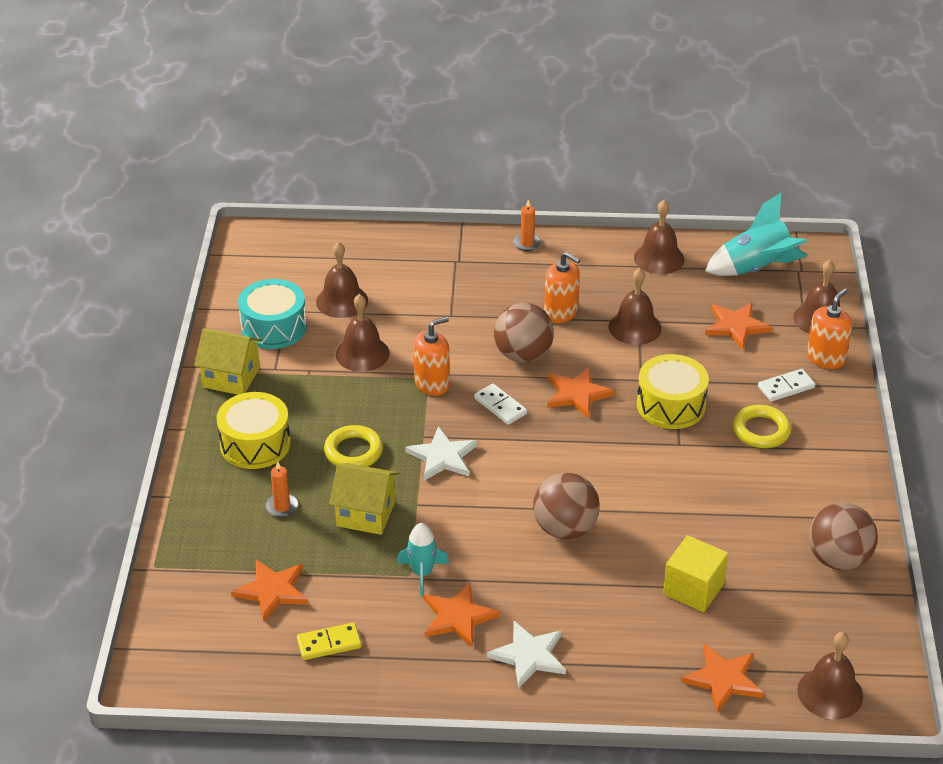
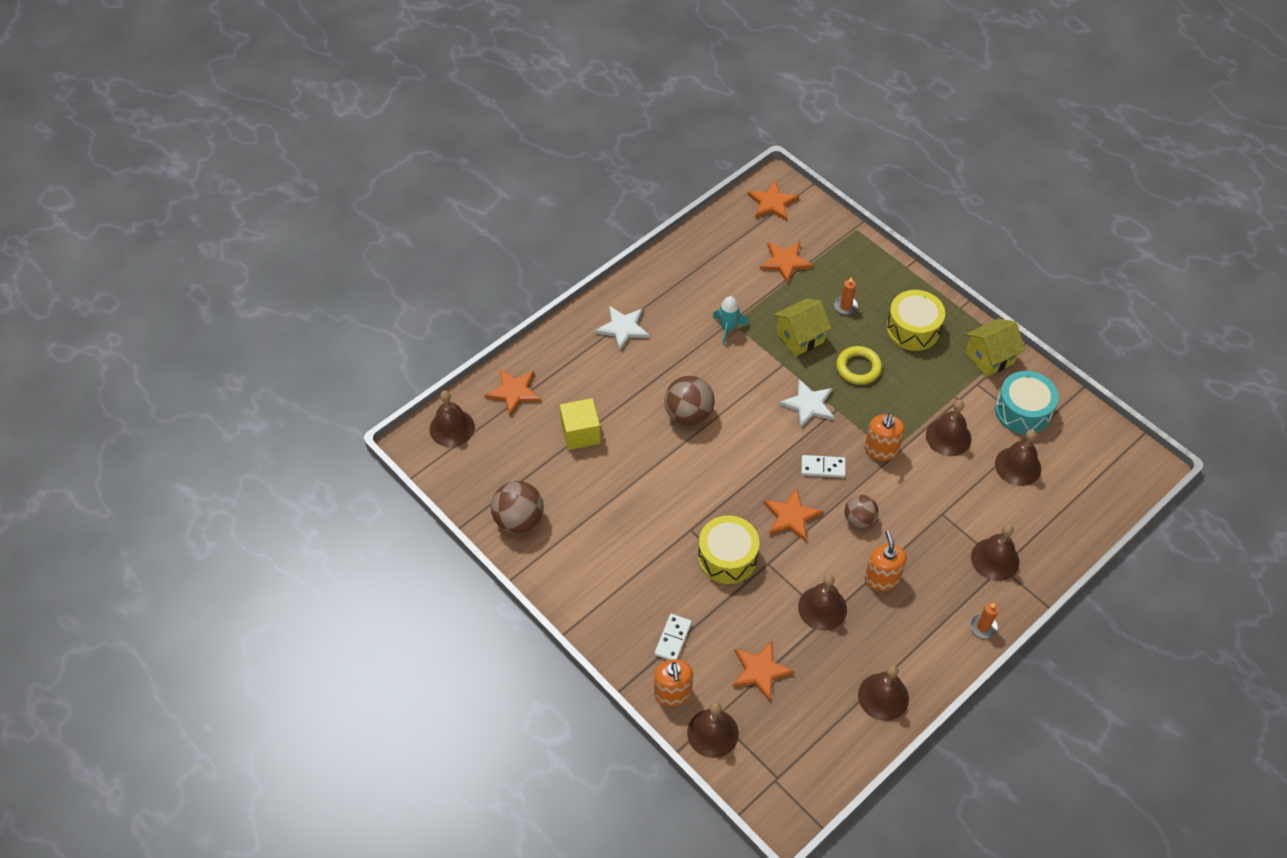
camera: 135 degrees right, 15 degrees up
yellow domino [297,623,362,660] -> none
orange star [424,583,500,648] -> orange star moved to [748,180,799,221]
brown ball [494,303,554,363] -> brown ball [845,495,879,528], size x0.64
orange soap dispenser [544,252,580,323] -> orange soap dispenser turned 90 degrees clockwise [865,531,907,591]
turquoise rocket [705,193,808,276] -> none
yellow ring [733,405,791,448] -> none
none -> brown bell [971,524,1019,581]

